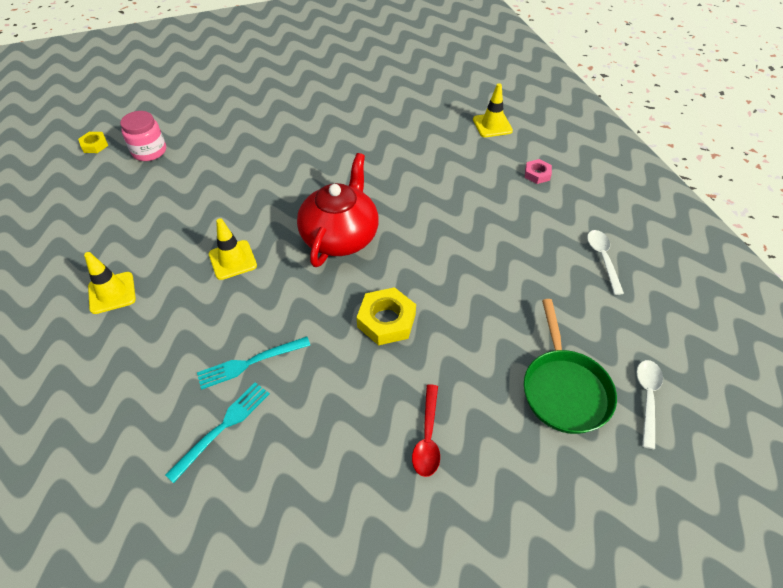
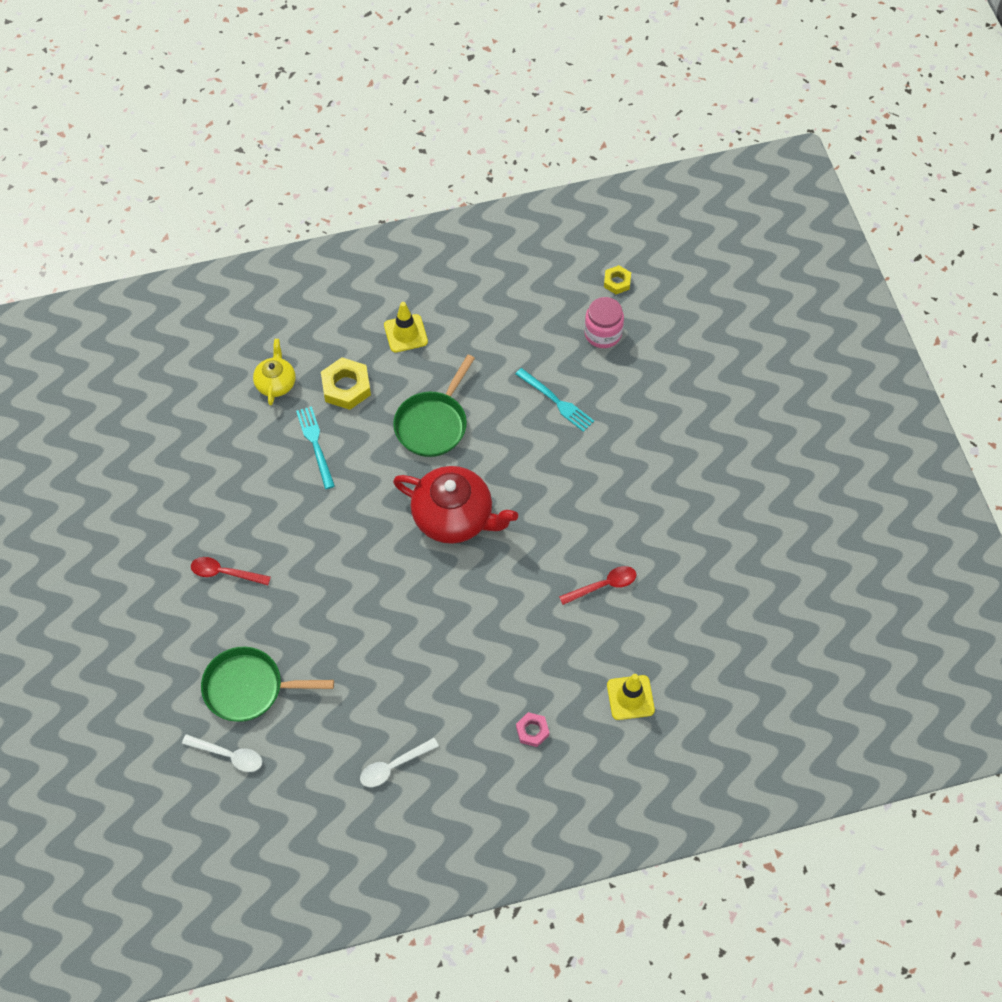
camera: 95 degrees right, 10 degrees up
turquoise fork [165,382,270,483] -> turquoise fork moved to [515,368,594,432]
yellow traffic cone [209,218,257,280] -> green pan [393,355,475,457]
yellow nut [356,287,416,345] -> yellow nut moved to [321,358,371,410]
white spoon [587,230,624,295] -> white spoon turned 150 degrees clockwise [360,738,439,787]
none -> yellow teapot [253,339,296,406]
none -> red spoon [559,566,637,605]

